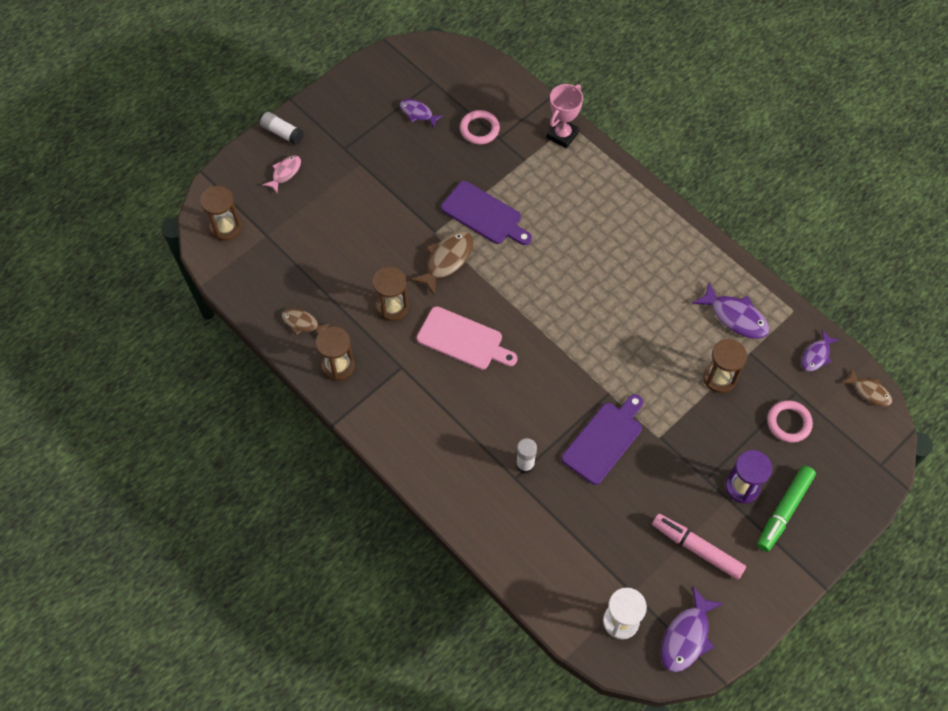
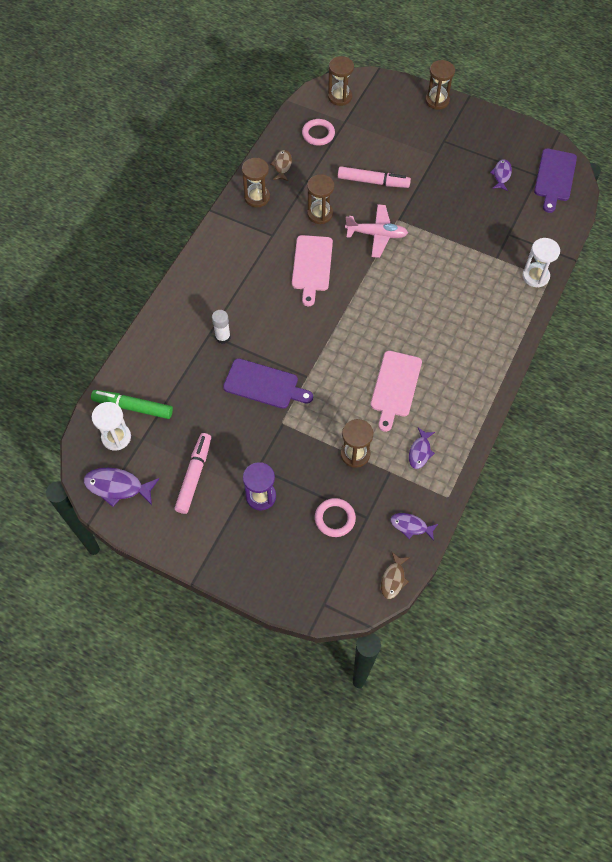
camera: 70 degrees right, 0 degrees up
white glue stick [260,112,303,145] -> brown hourglass [425,60,455,110]
pink fish [262,155,301,193] -> none
brown fish [410,231,474,296] -> pink plane [345,204,408,258]
purple cutting board [441,181,532,245] -> purple cutting board moved to [534,148,577,213]
pink ring [460,110,500,144] -> pink ring moved to [302,119,335,146]
pink trophy [546,84,583,149] -> white hourglass [522,238,560,287]
purple fish [692,282,769,339] -> purple fish [409,428,435,469], size x0.63
green marker [757,466,816,552] -> green marker moved to [91,390,173,419]
none -> pink marker [338,166,411,188]
none -> pink cutting board [371,351,422,432]

